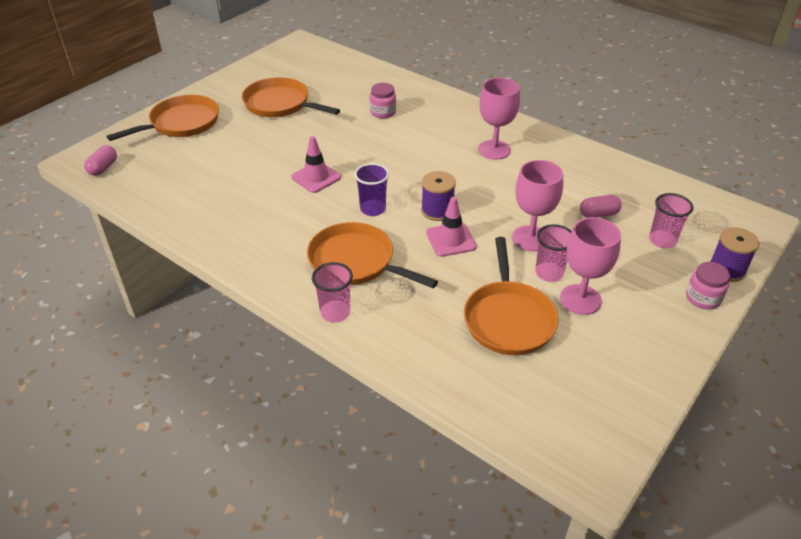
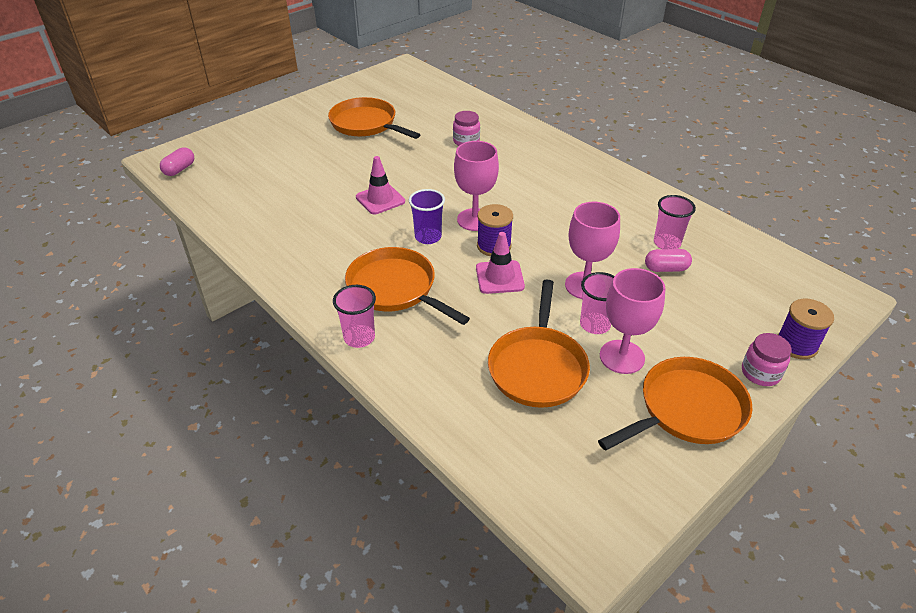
camera: 10 degrees right, 0 degrees up
orange pan [106,95,219,141] -> orange pan moved to [598,357,753,451]
pink goblet [478,78,520,159] -> pink goblet moved to [454,141,499,231]
pink cup [649,193,693,248] -> pink cup moved to [654,195,696,249]

